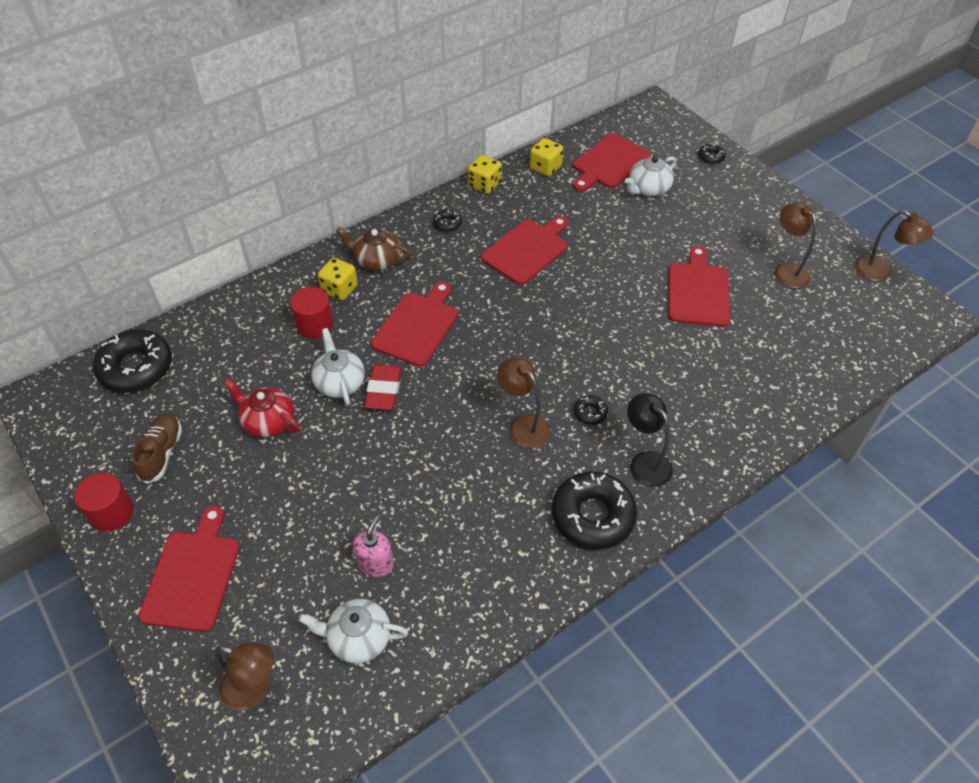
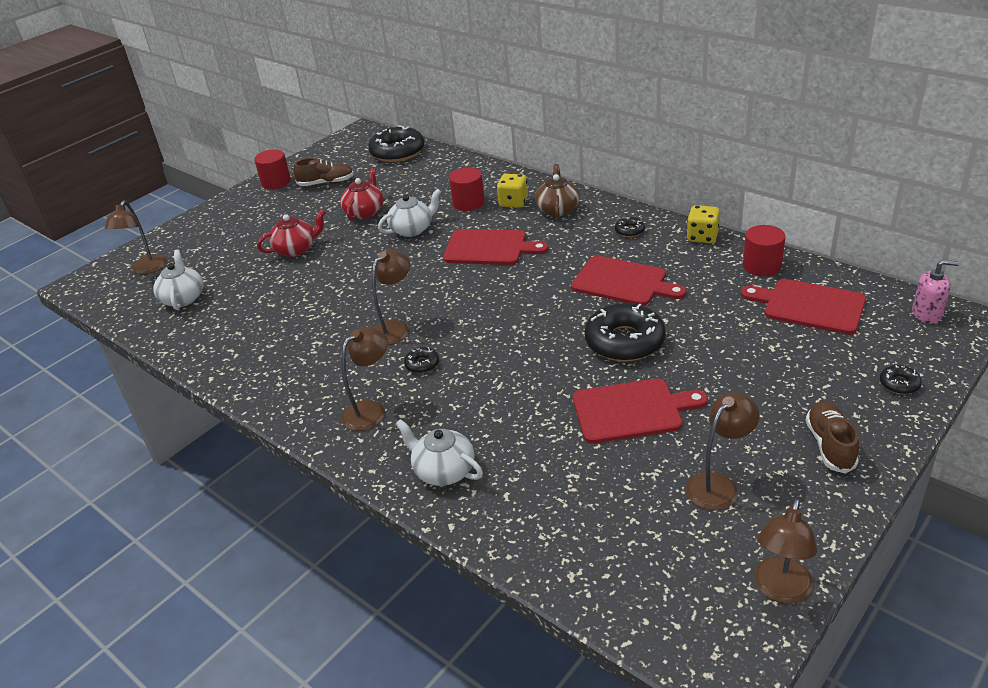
camera: 80 degrees right, 15 degrees down
red cutting board [138,506,240,632] -> none
pink soap dispenser [353,516,394,577] -> pink soap dispenser moved to [912,260,959,323]
red eraser [364,364,402,410] -> none
yellow dice [530,138,563,176] -> red cylinder [743,225,786,276]
black donut [552,471,637,550] -> black donut moved to [585,303,666,362]
white teapot [625,156,676,196] -> white teapot moved to [396,419,483,486]
black lamp [627,393,673,487] -> brown lamp [341,327,388,431]
none -> red teapot [257,209,326,257]
none -> brown shoe [806,401,859,474]

